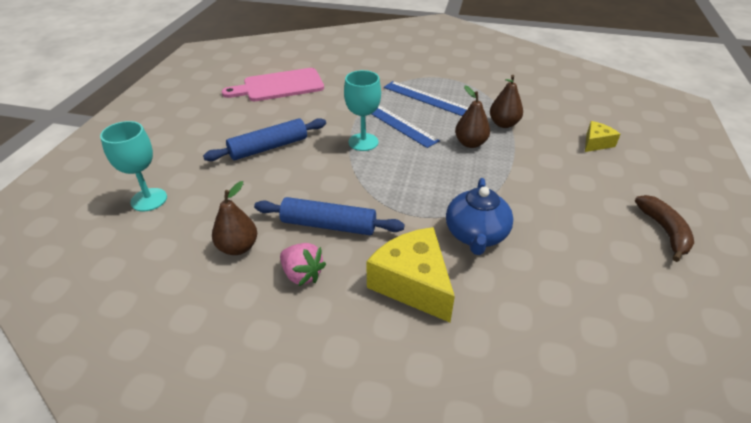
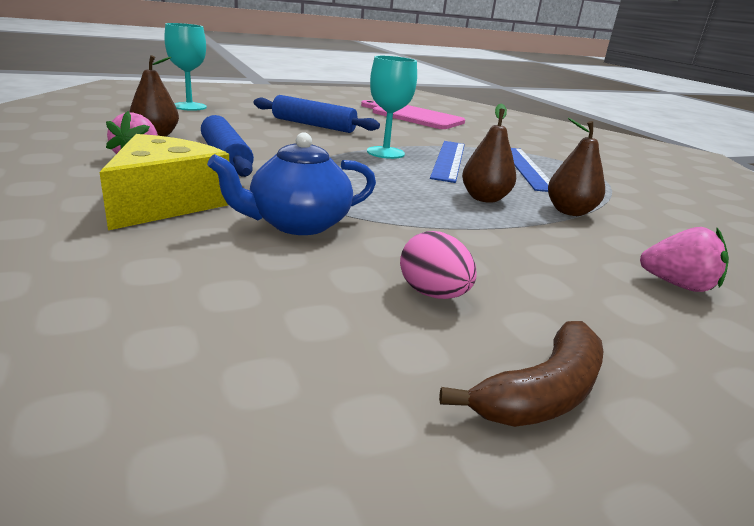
camera: 50 degrees right, 15 degrees down
yellow cheese [585,121,620,152] -> pink strawberry [640,227,729,292]
none -> pink egg [400,231,477,299]

